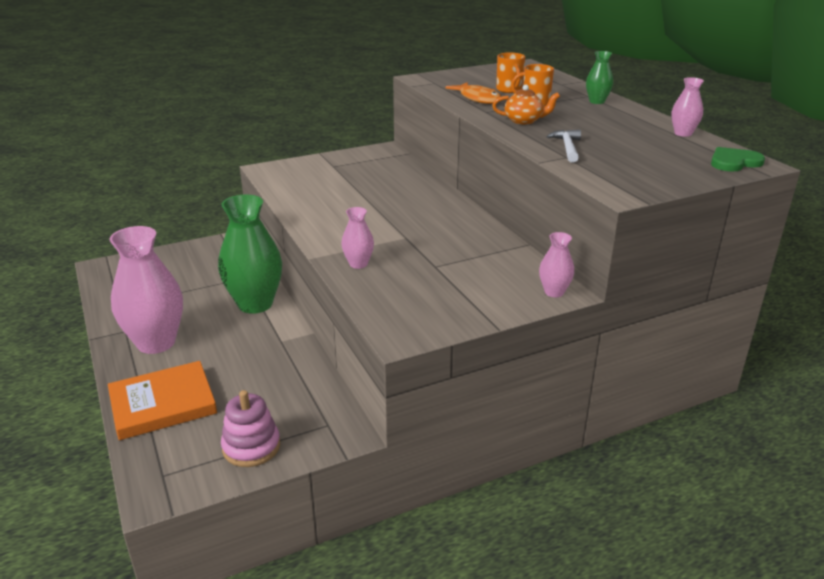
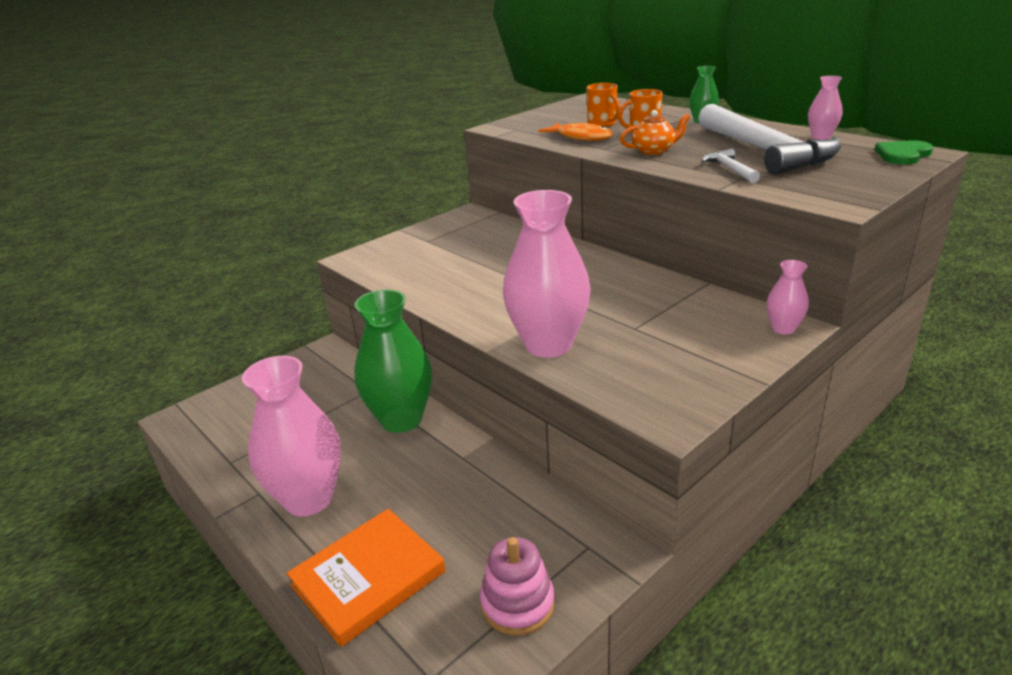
camera: 15 degrees left, 0 degrees up
pink vase [341,207,374,269] -> pink vase [503,190,591,358], size x2.17
none -> white hammer [698,104,841,175]

